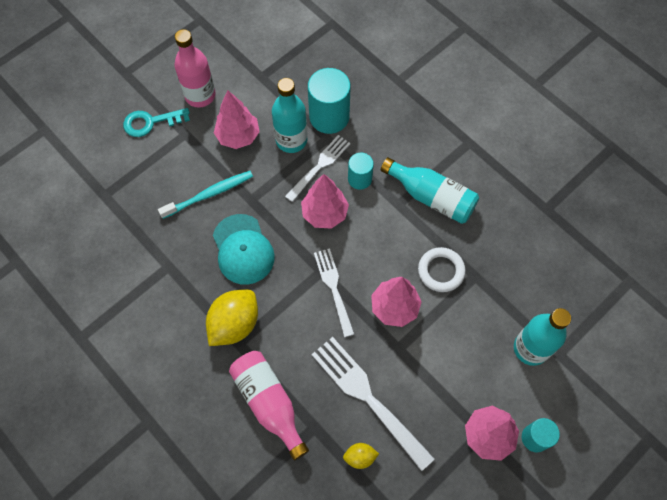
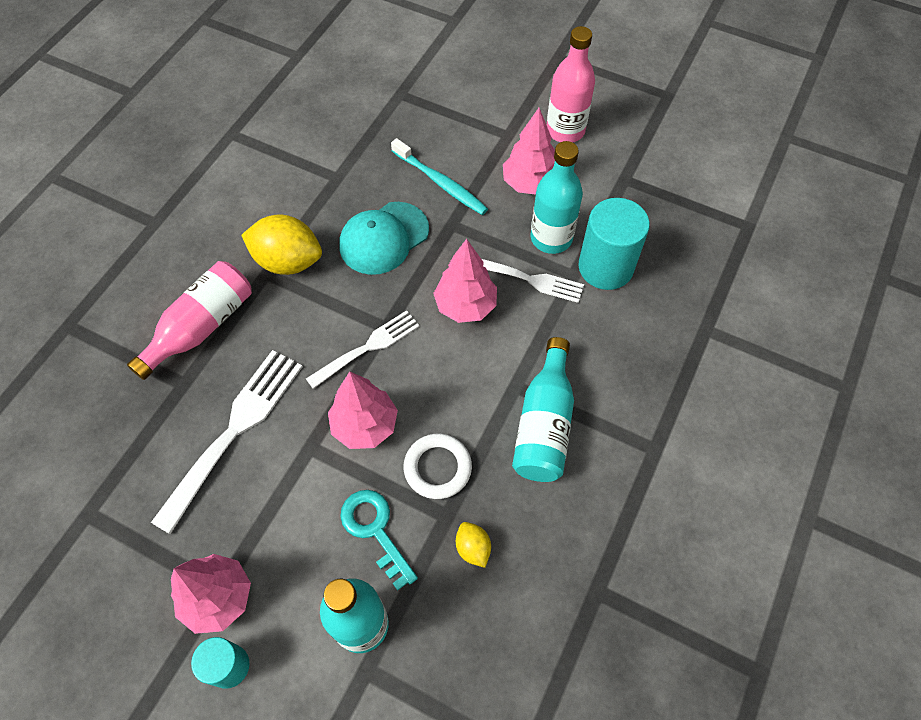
camera: 70 degrees right, 5 degrees down
turquoise key [123,108,190,137] -> turquoise key moved to [340,490,418,591]
yellow lemon [343,443,379,469] -> yellow lemon moved to [456,522,491,568]
turquoise cylinder [348,153,374,190] -> none

